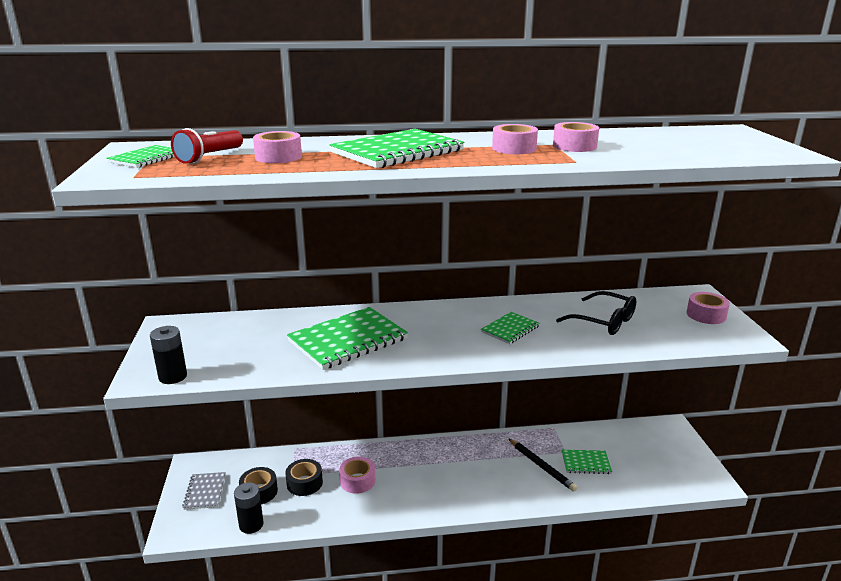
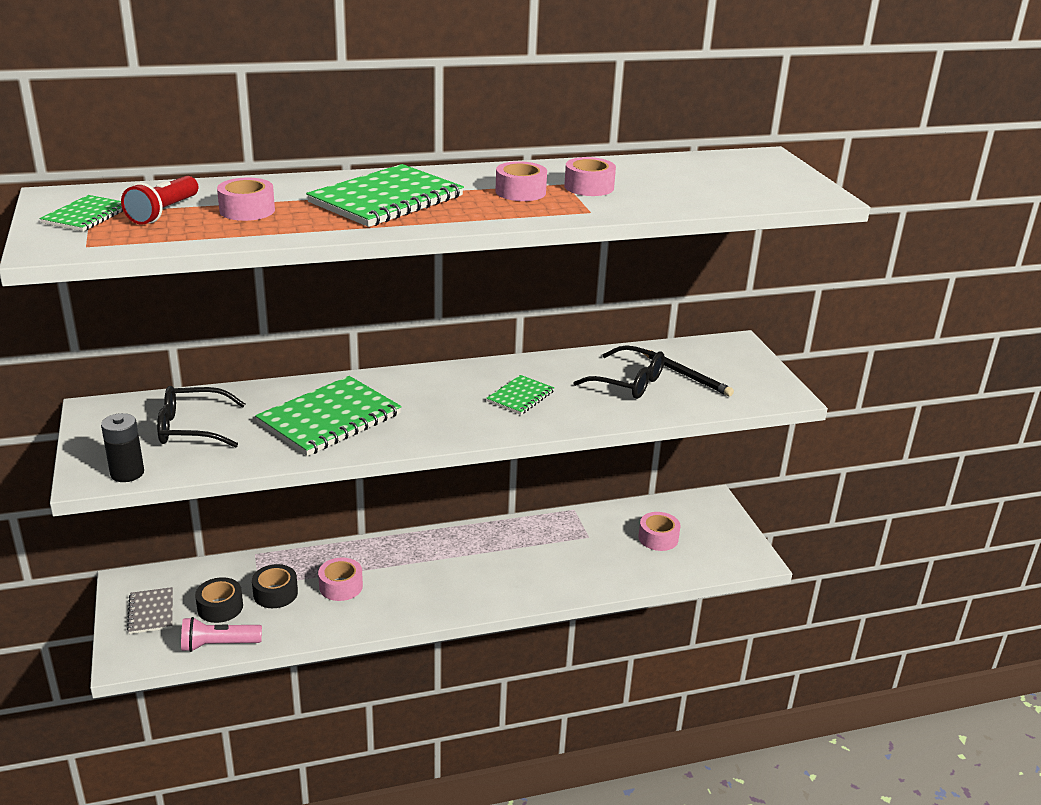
camera: 10 degrees left, 5 degrees up
black battery [234,482,263,534] -> pink flashlight [181,617,262,652]
black pencil [508,438,577,492] -> black pencil moved to [643,350,734,396]
green notebook [562,450,612,474] -> none
pink tape [686,292,730,324] -> pink tape moved to [638,512,680,551]
none -> black glasses [157,386,245,448]

